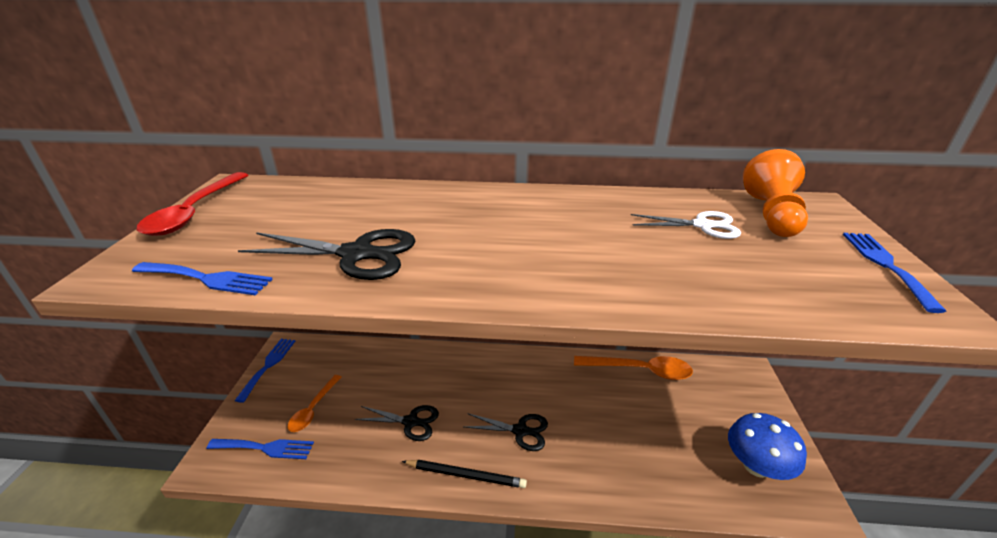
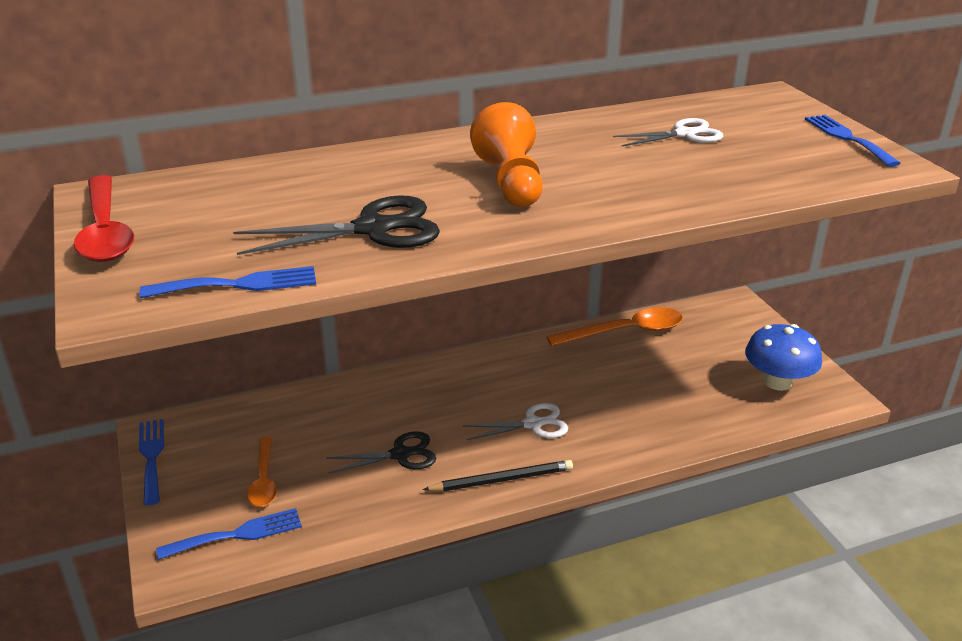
camera: 25 degrees left, 0 degrees up
black scissors [465,413,548,451] -> white scissors [462,403,568,440]
orange pawn [743,149,808,237] -> orange pawn moved to [470,102,543,207]

